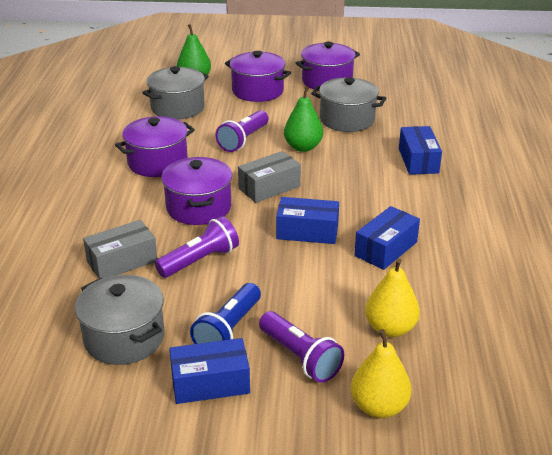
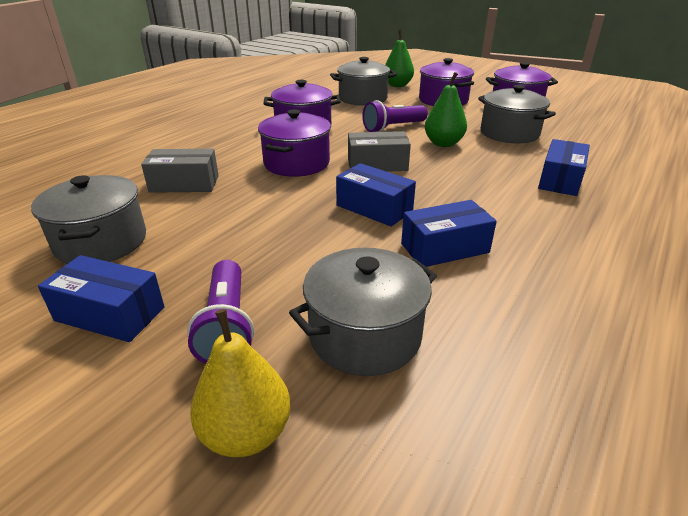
camera: 30 degrees right, 0 degrees up
purple flashlight [155,216,239,278] -> none
blue flashlight [190,283,261,344] -> none
yellow pear [365,258,420,337] -> grey pot [289,248,437,376]

